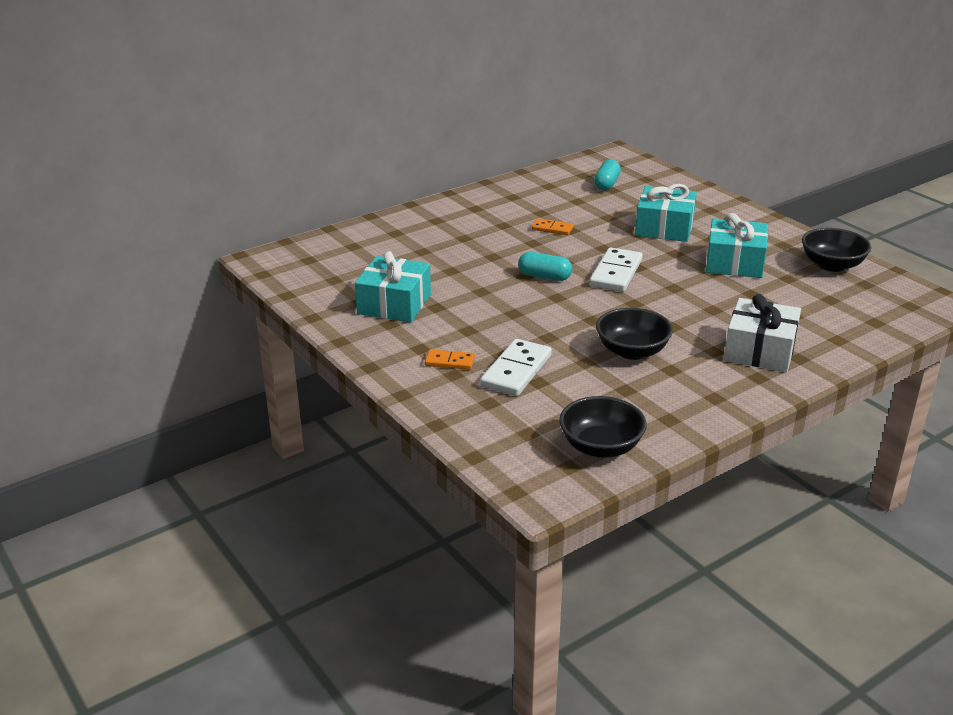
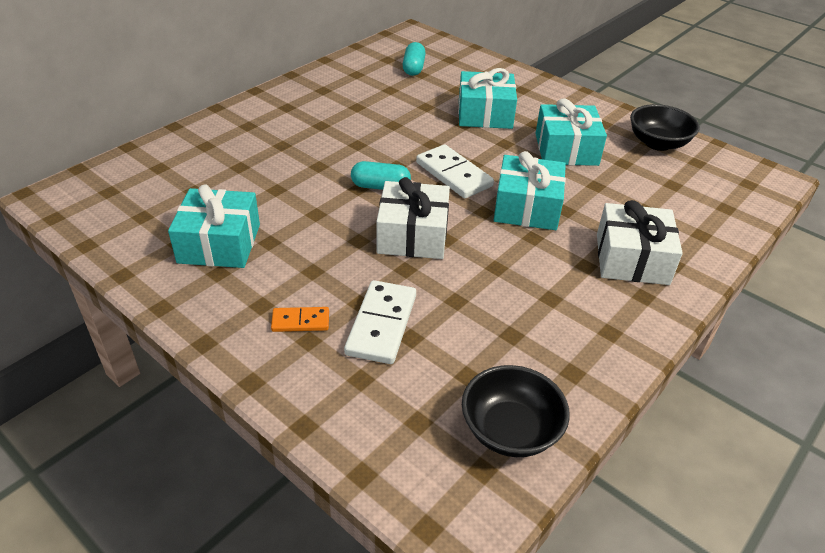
camera: 15 degrees left, 10 degrees up
orange domino [532,219,573,235] -> none
white domino [589,247,643,292] -> white domino turned 45 degrees counterclockwise [416,144,494,199]
black bowl [596,308,673,360] -> none
none -> white gift [376,177,450,259]
none -> turquoise gift [494,151,566,230]

